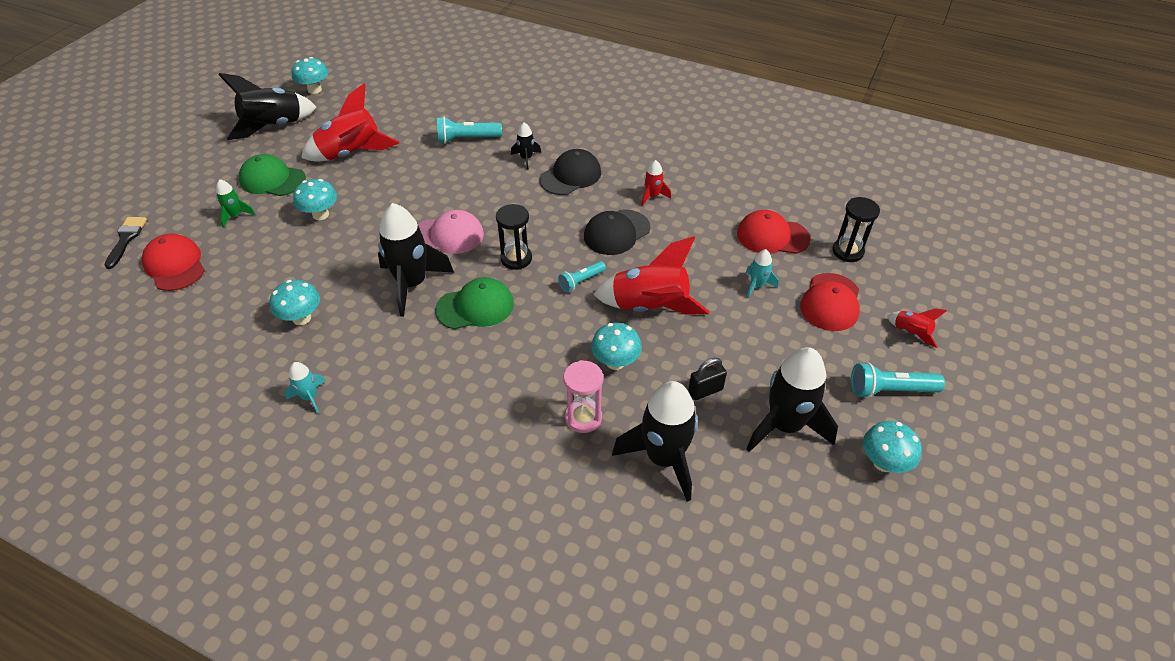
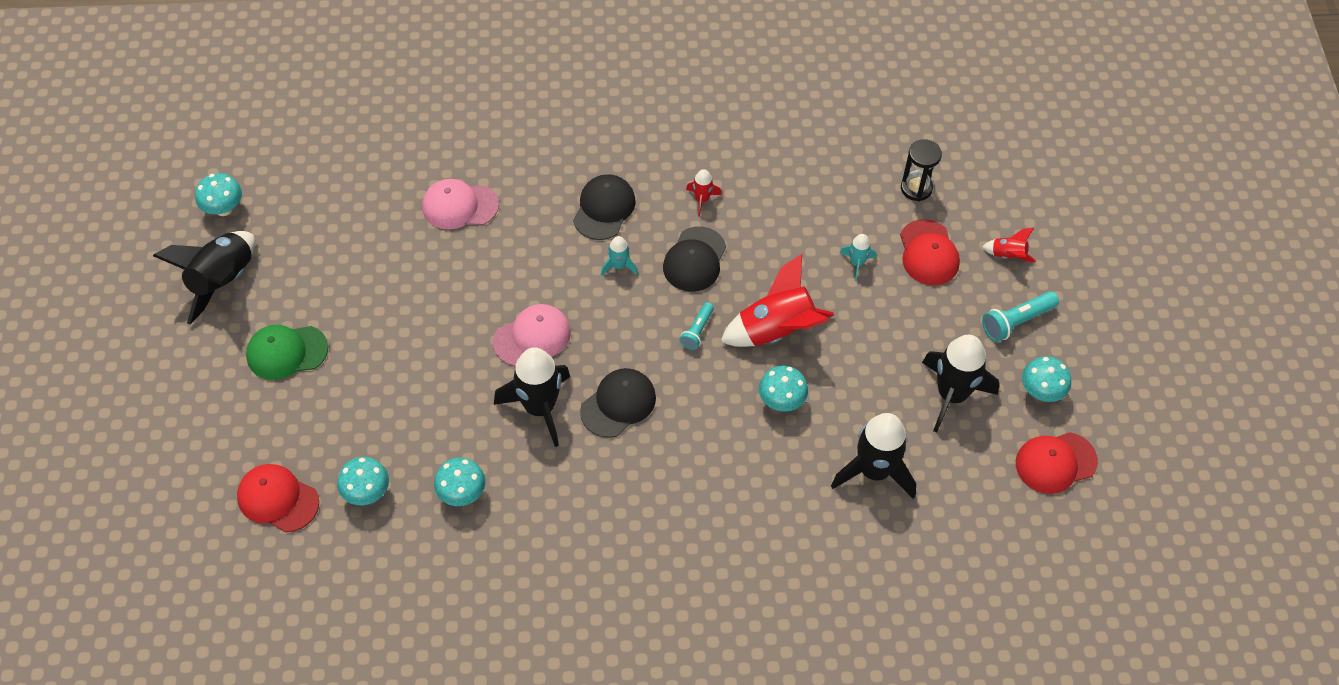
camera: 30 degrees left, 10 degrees up
black brush [104,217,147,269] -> none
green rocket [216,179,255,228] -> none
turquoise rocket [285,362,326,414] -> turquoise rocket moved to [601,236,638,276]
turquoise mushroom [293,179,337,220] -> turquoise mushroom moved to [337,457,389,505]
red rocket [301,84,399,161] -> none
green cap [435,277,514,329] -> black cap [580,368,656,438]
turquoise flashlight [437,116,502,144] -> pink cap [422,179,499,229]
black hourglass [496,204,532,270] -> none
black rocket [511,123,541,170] -> none
pink hourglass [564,360,603,433] -> none
black padlock [688,358,727,400] -> none
red cap [737,210,810,254] -> red cap moved to [1016,432,1098,494]

